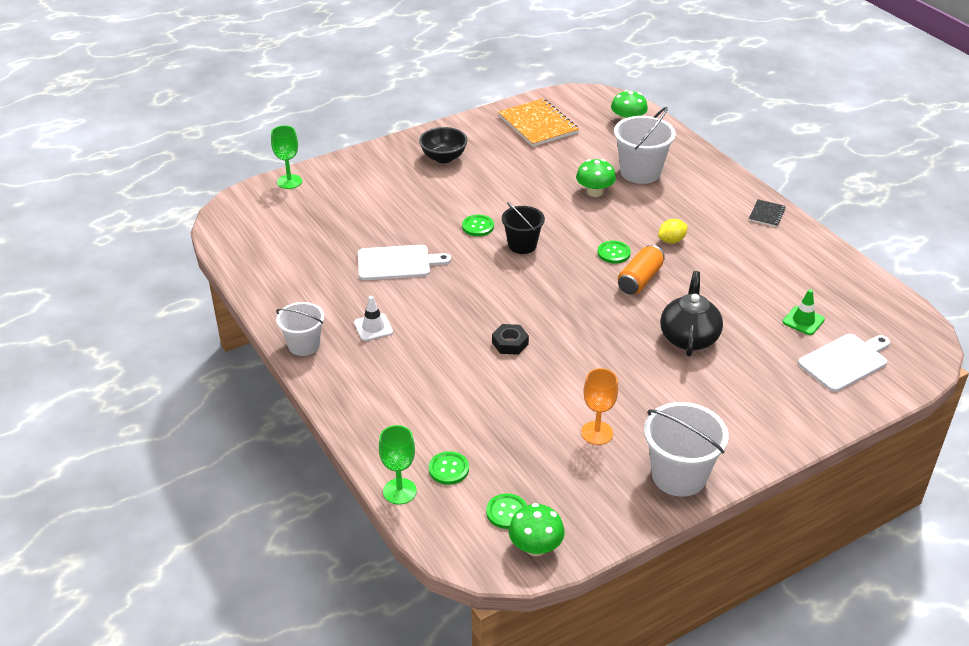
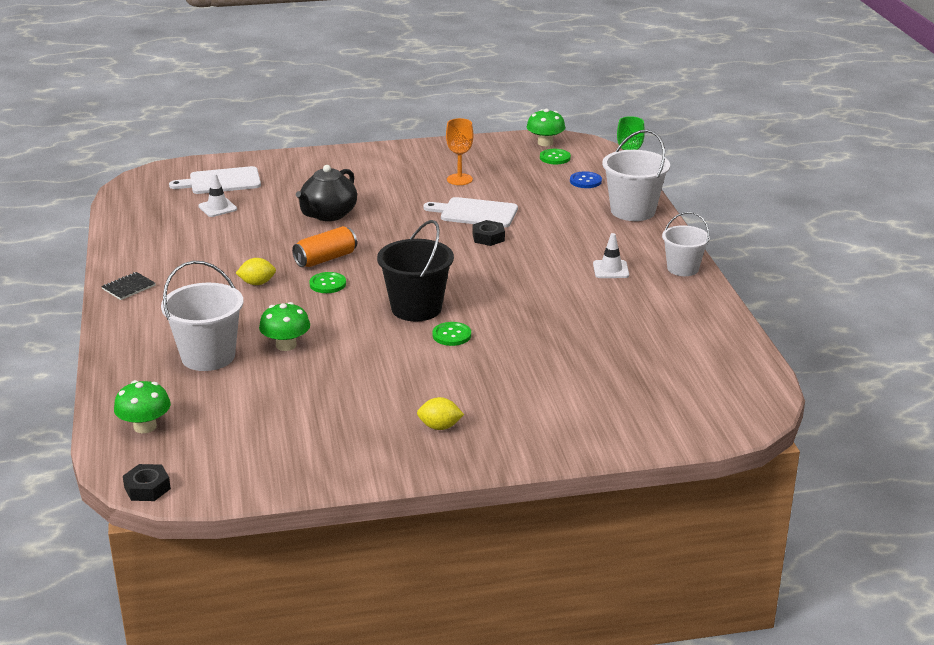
camera: 160 degrees left, 10 degrees down
green goblet [271,125,302,189] -> none
white cutting board [358,245,451,280] -> white cutting board moved to [423,197,518,227]
black bowl [419,127,468,163] -> yellow lemon [417,397,464,430]
green button [429,451,469,485] -> blue button [570,171,602,188]
orange notebook [498,99,579,147] -> none
black bucket [502,202,545,254] -> black bucket [377,220,454,322], size x1.53
white bucket [644,402,729,497] -> white bucket moved to [602,130,670,221]
green traffic cone [783,289,825,335] -> white traffic cone [198,174,237,217]
none -> black nut [123,464,171,501]

